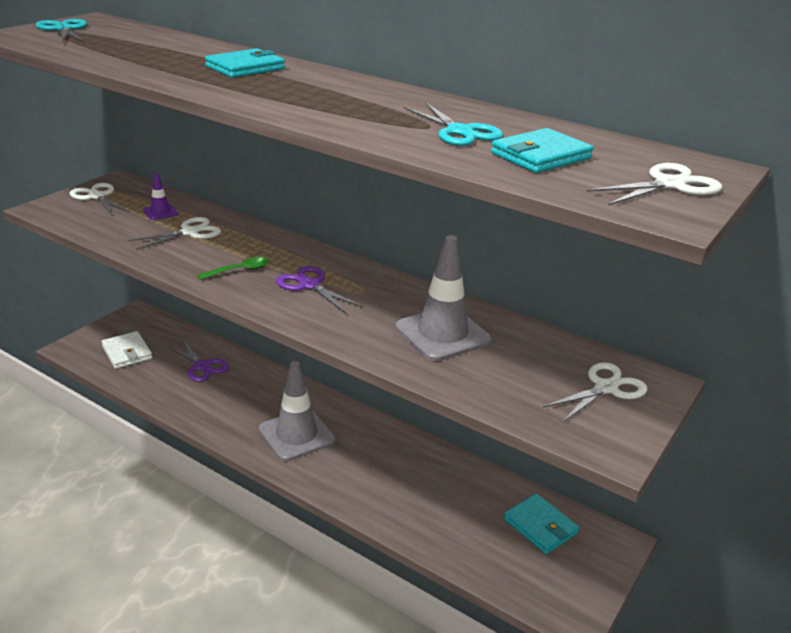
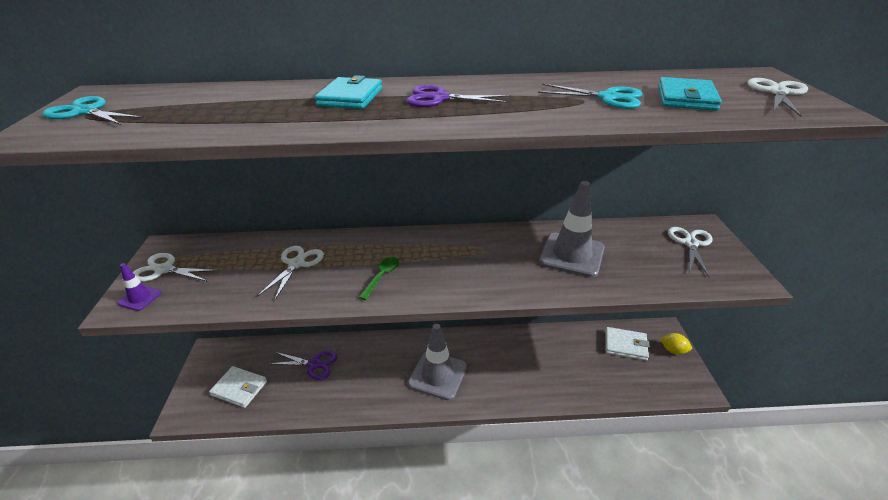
camera: 35 degrees left, 5 degrees up
purple traffic cone [143,173,178,220] -> purple traffic cone moved to [117,263,162,311]
purple scissors [276,266,362,313] -> purple scissors moved to [406,85,510,107]
turquoise wallet [504,493,579,554] -> white wallet [605,327,650,361]
none -> yellow lemon [660,333,692,354]

